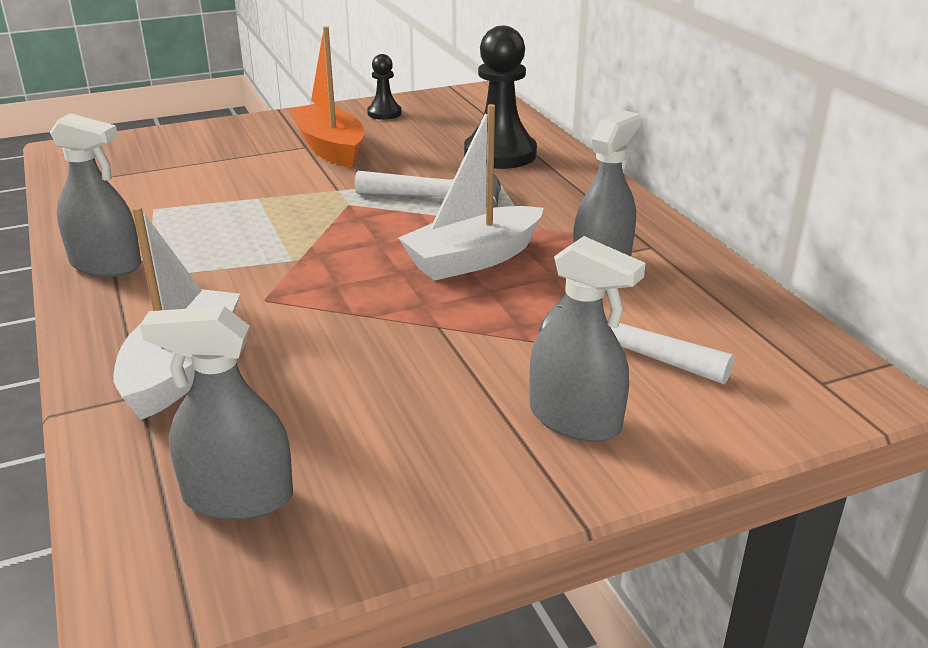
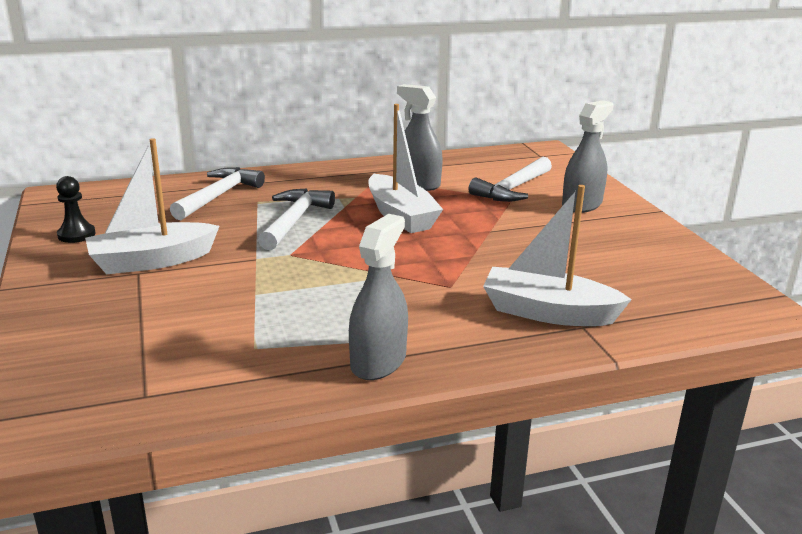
camera: 85 degrees left, 5 degrees down
grey spray bottle [140,306,293,520] -> none
orange boat [289,26,363,168] -> white boat [85,138,219,274]
black pawn [464,26,537,169] -> white hammer [170,167,265,220]

